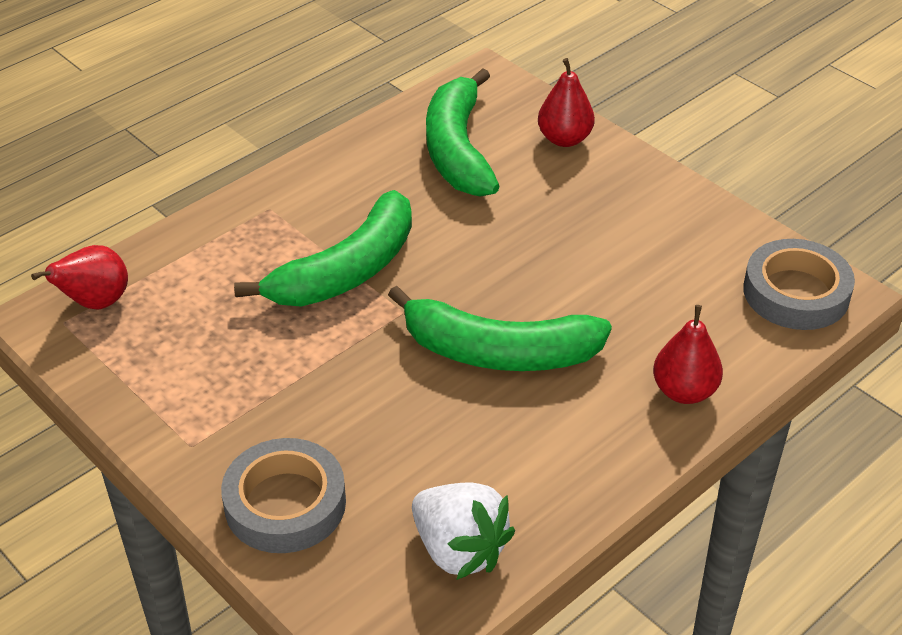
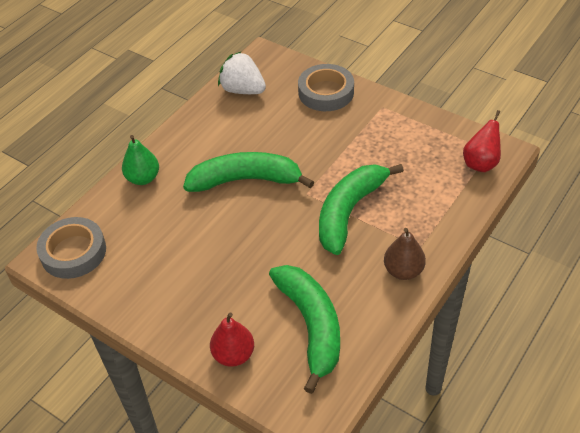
camera: 170 degrees right, 5 degrees up
red pear [653,305,723,404] -> green pear [122,135,159,185]
none -> brown pear [384,228,426,280]

